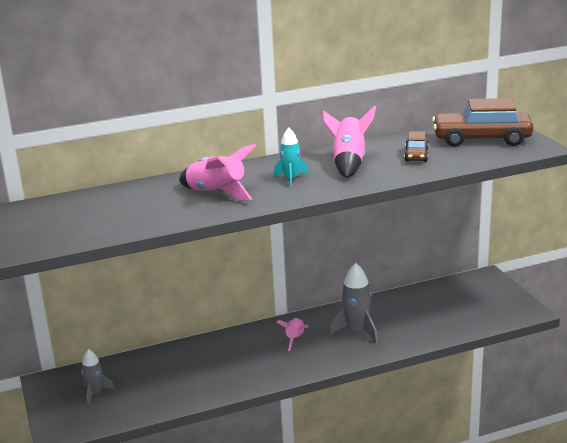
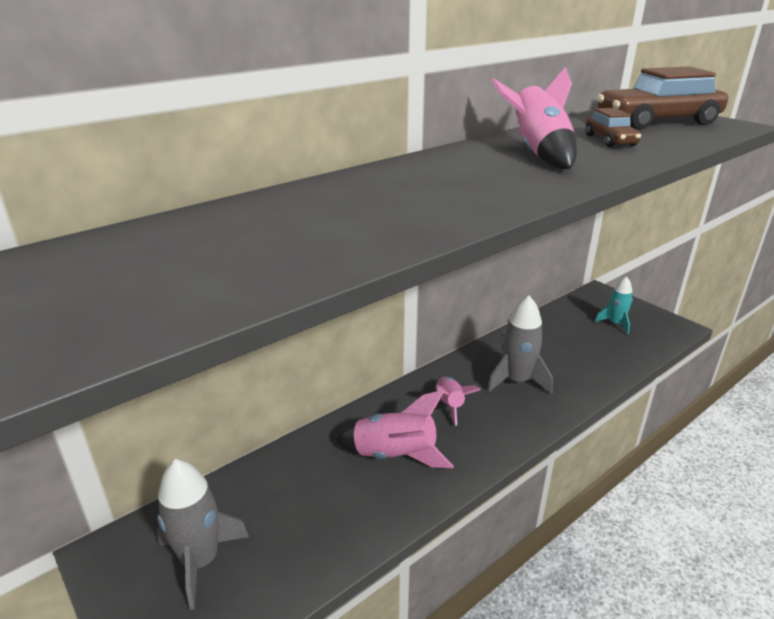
camera: 20 degrees left, 5 degrees up
grey rocket [81,349,115,405] -> grey rocket [157,459,249,610], size x1.59
pink rocket [179,144,257,200] -> pink rocket moved to [335,390,454,468]
turquoise rocket [274,128,309,187] -> turquoise rocket moved to [595,276,633,334]

